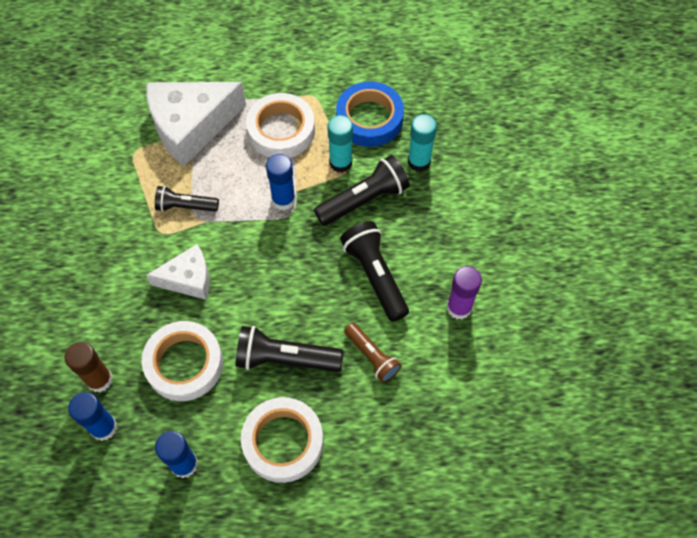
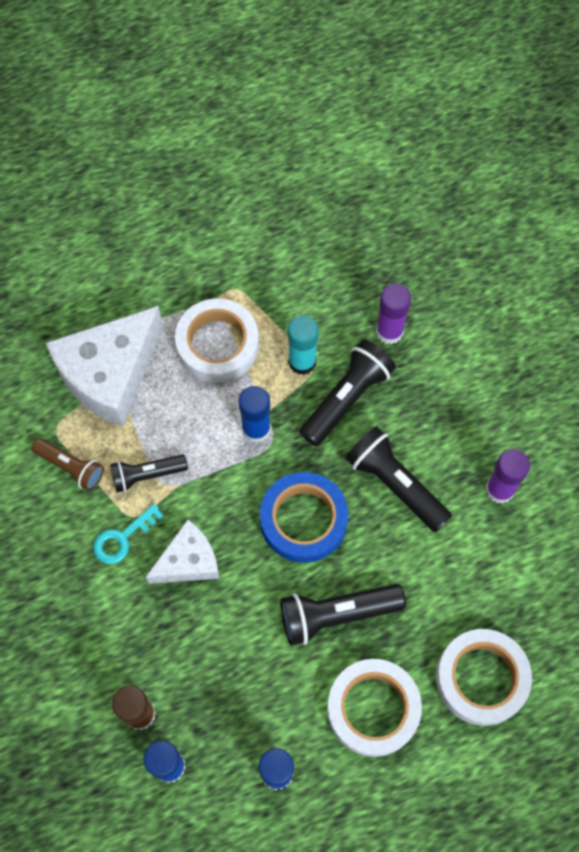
camera: 20 degrees left, 5 degrees up
white tape [141,321,223,401] -> white tape moved to [436,629,532,726]
blue tape [336,82,404,147] -> blue tape moved to [260,472,348,563]
brown flashlight [344,323,402,383] -> brown flashlight moved to [31,438,104,491]
turquoise glue stick [408,114,437,172] -> purple glue stick [376,284,411,344]
none -> turquoise key [93,504,164,564]

